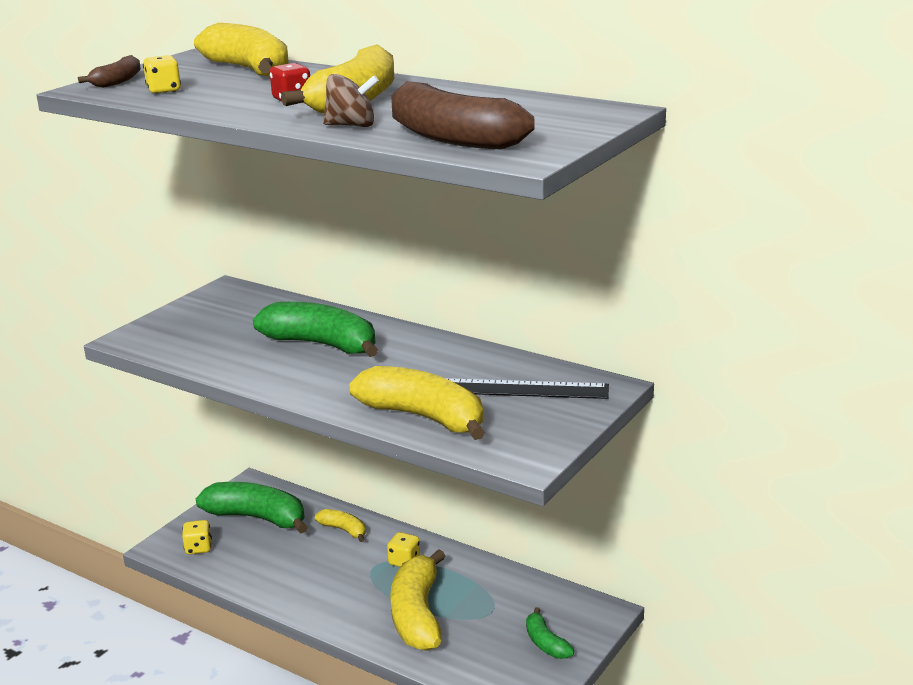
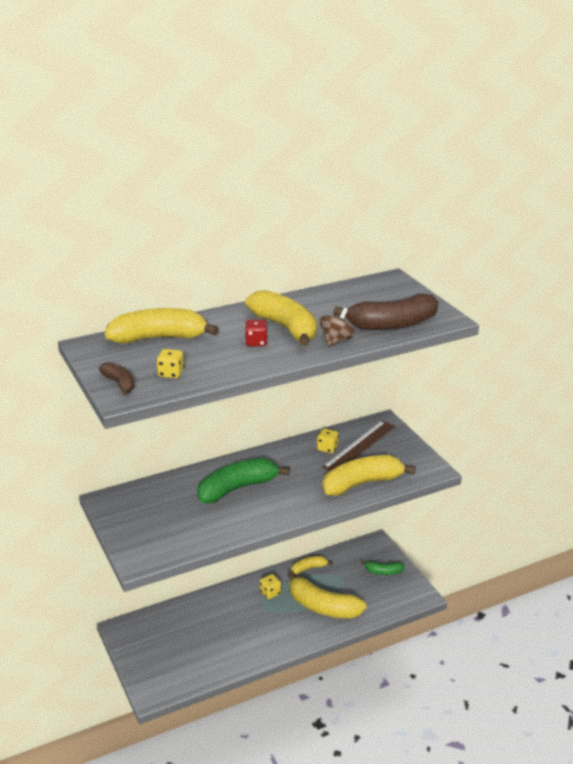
camera: 60 degrees left, 5 degrees up
yellow dice [182,520,212,554] -> yellow dice moved to [317,428,339,453]
green banana [196,482,308,534] -> none
yellow banana [315,509,366,542] -> yellow banana moved to [291,556,333,575]
black ruler [445,378,609,399] -> brown ruler [322,421,395,471]

